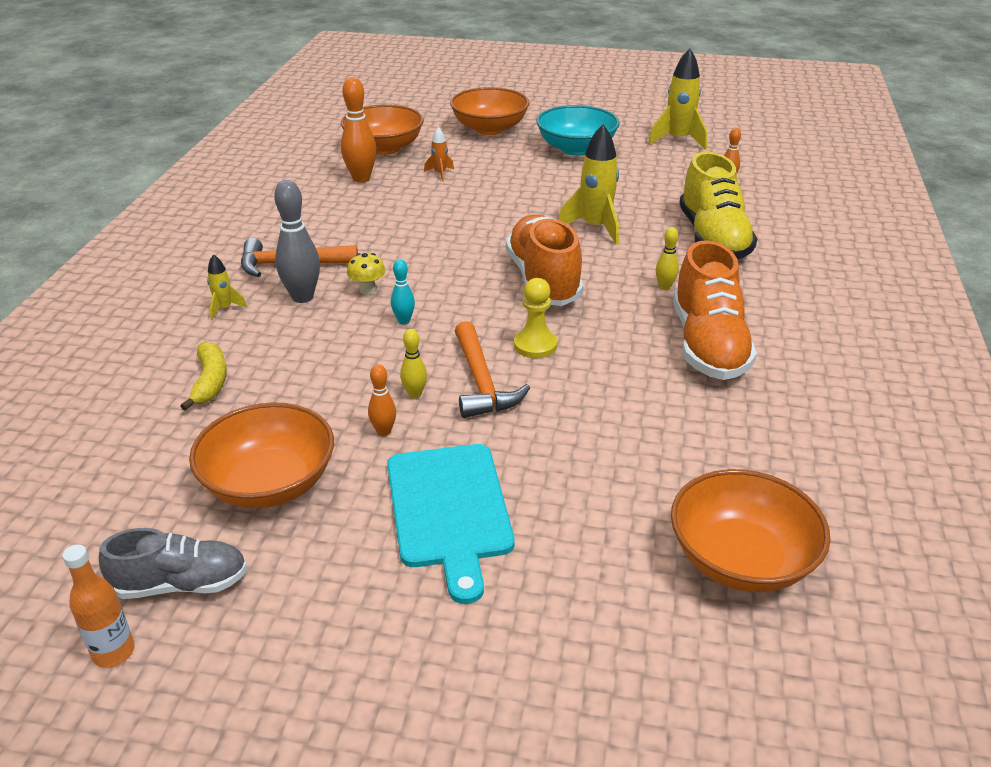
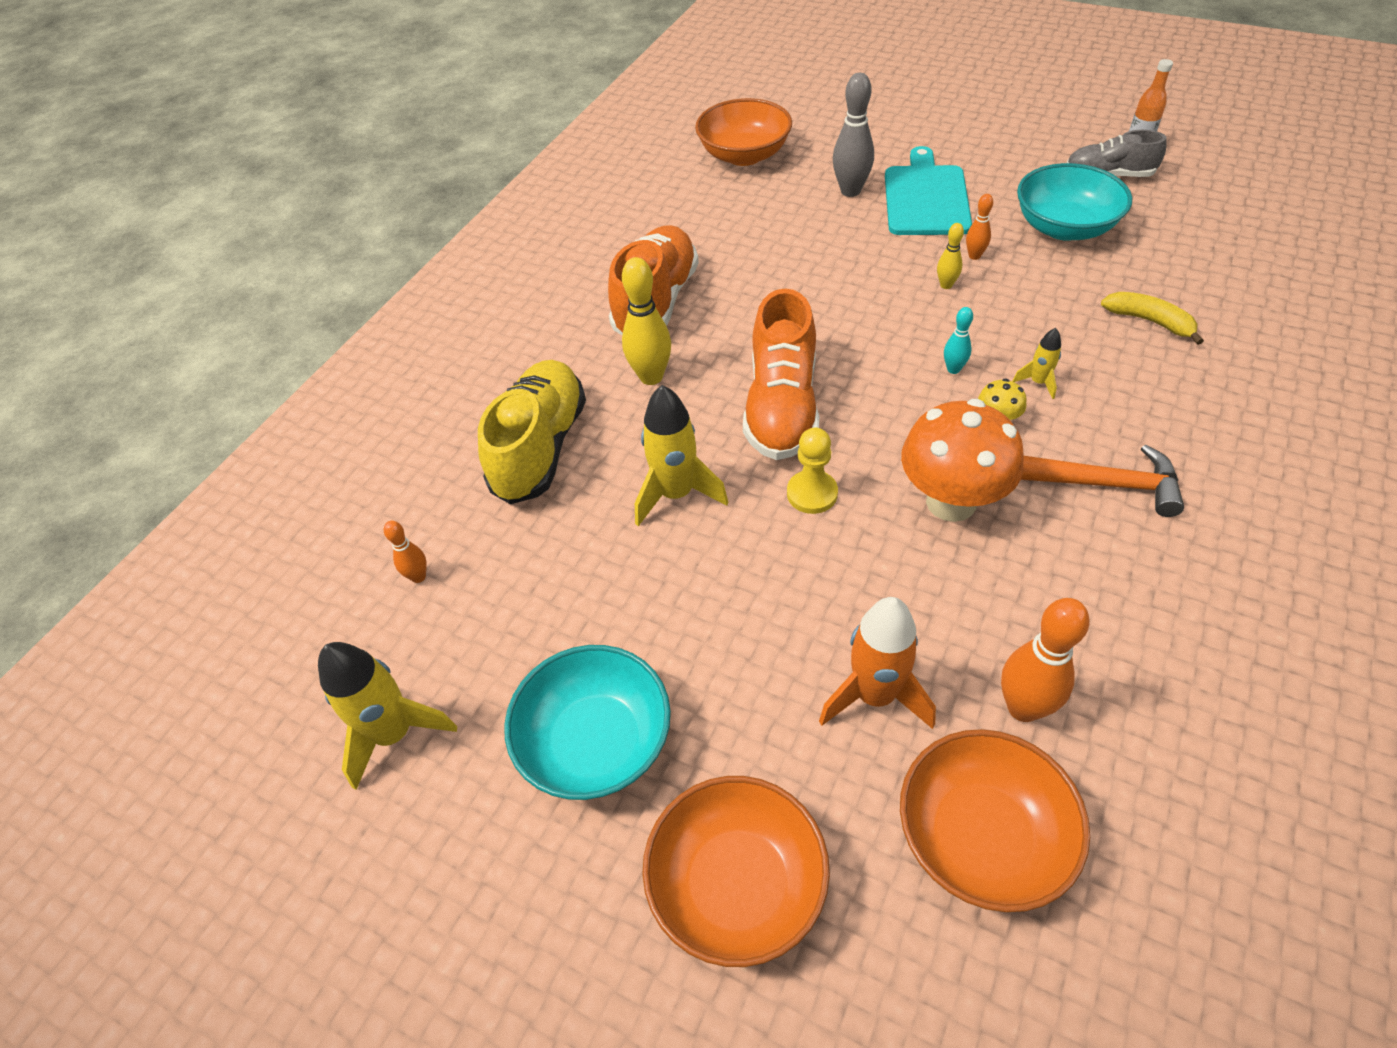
camera: 160 degrees left, 15 degrees up
yellow banana [181,342,227,410] -> yellow banana turned 120 degrees clockwise [1101,292,1204,345]
orange bowl [189,402,334,508] -> turquoise bowl [1017,163,1132,241]
yellow rocket [207,254,247,320] -> yellow rocket moved to [1012,328,1061,399]
grey bowling pin [274,180,320,303] -> grey bowling pin moved to [833,73,874,197]
orange rocket [424,127,454,182] -> orange rocket [819,597,936,729], size x1.99
orange hammer [455,321,530,418] -> none
yellow pawn [514,278,557,358] -> yellow pawn moved to [787,427,838,514]
yellow bowling pin [656,227,679,290] -> yellow bowling pin [622,257,671,385], size x1.86
none -> orange mushroom [901,399,1024,522]

